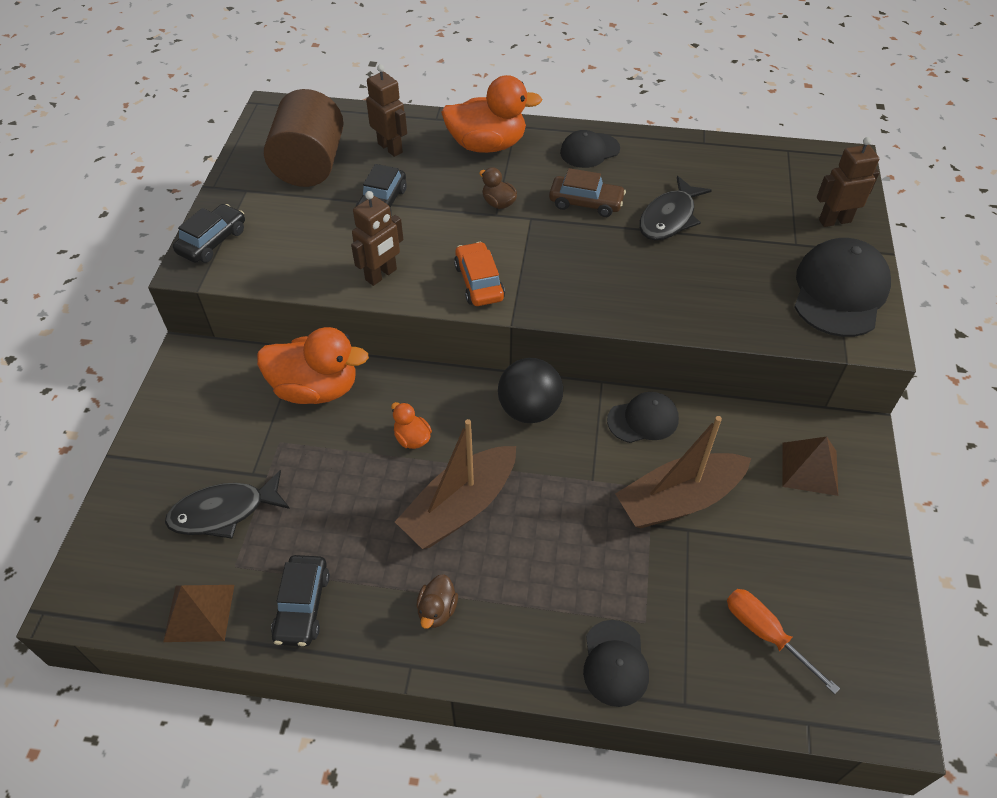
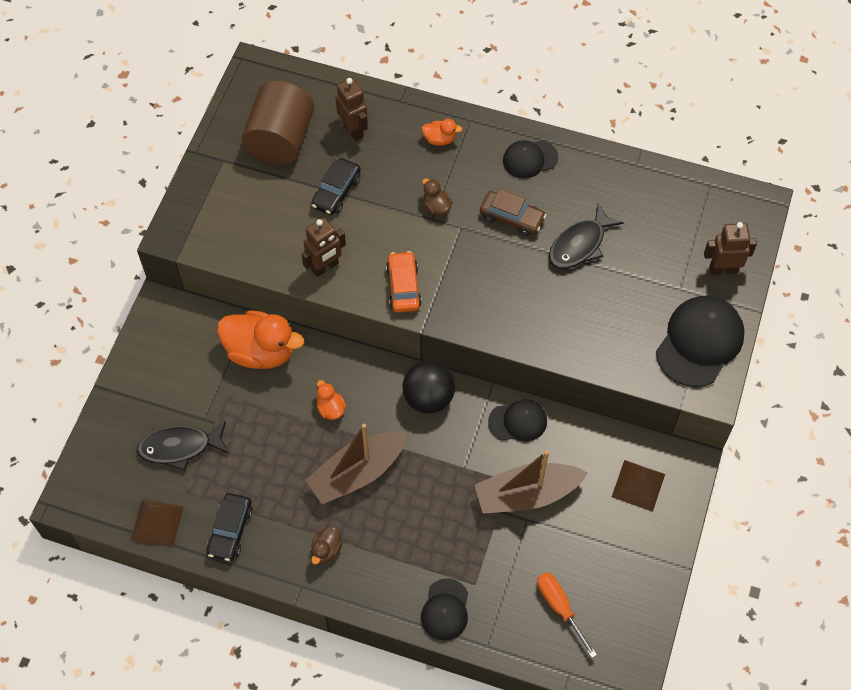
camera: 10 degrees right, 10 degrees up
black car [173,204,245,263] -> none
orange duck [441,75,542,153] -> orange duck [422,119,463,146], size x0.46

